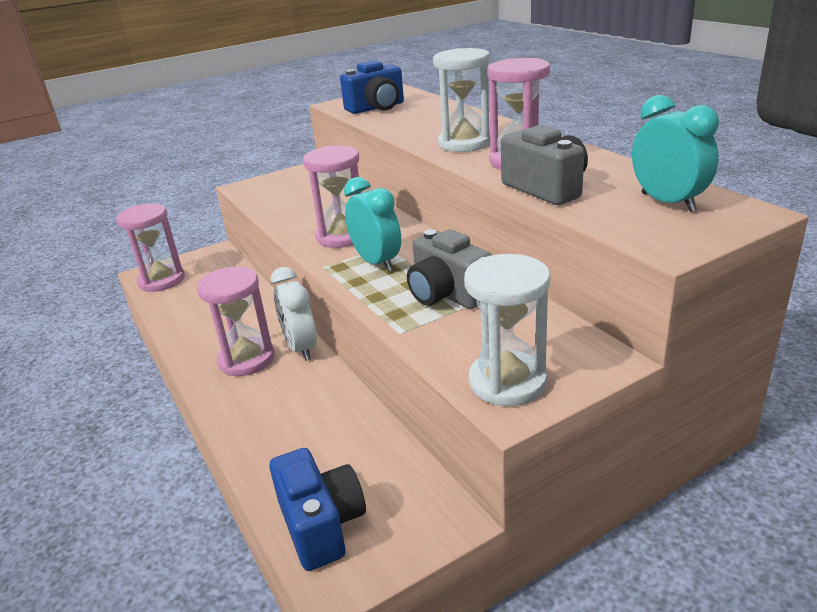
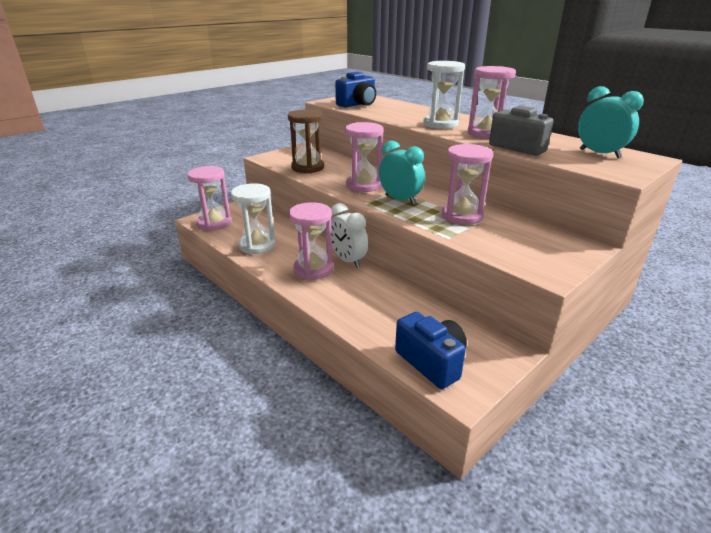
camera: 15 degrees left, 0 degrees up
grey camera [407,229,492,309] -> pink hourglass [441,144,493,225]
white hourglass [464,254,550,406] -> white hourglass moved to [231,183,276,254]
none -> brown hourglass [288,109,324,173]

